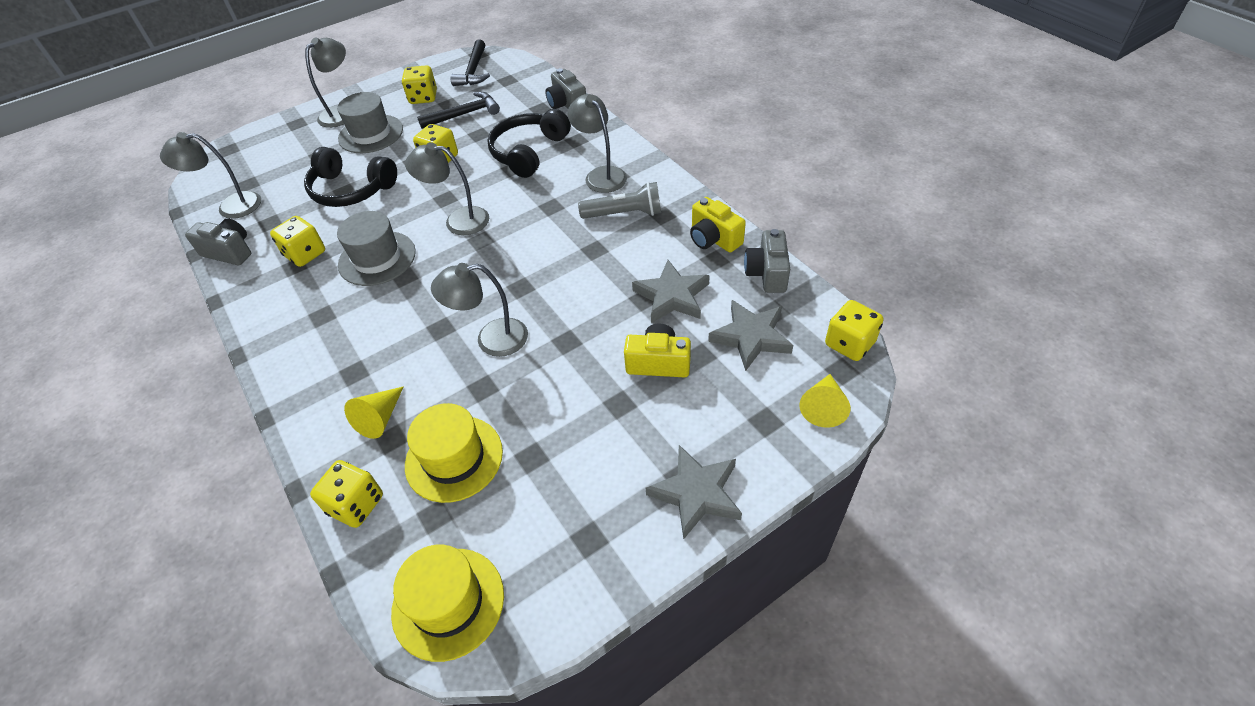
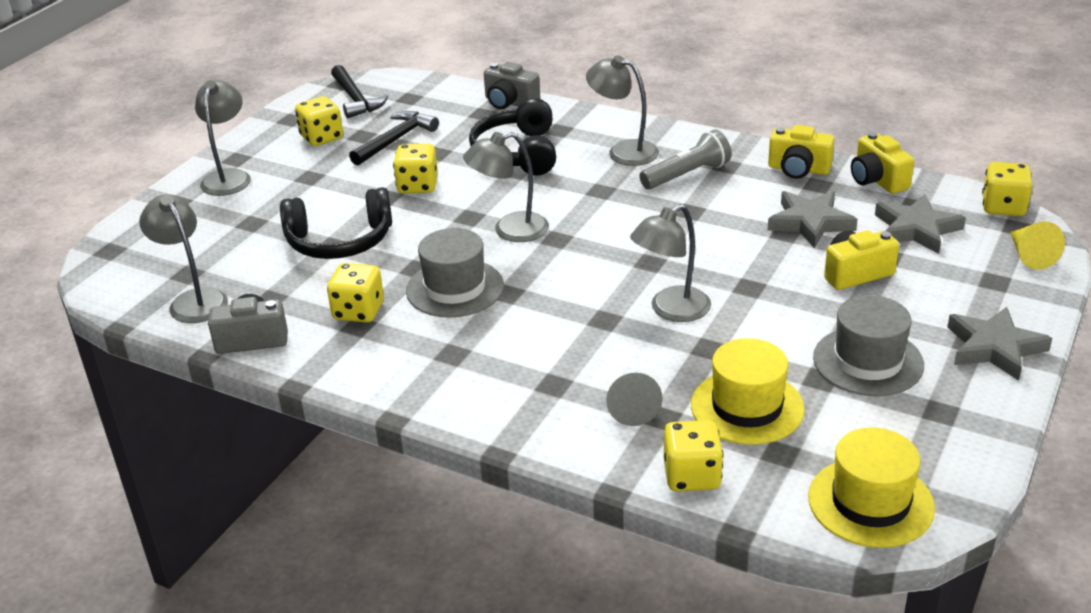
camera: 30 degrees left, 15 degrees down
grey lamp [160,132,261,219] -> grey lamp turned 90 degrees clockwise [139,194,228,323]
grey hat [337,92,403,153] -> grey hat moved to [813,295,924,396]
yellow cone [344,386,404,439] -> grey cone [606,373,662,426]
grey camera [744,229,790,293] -> yellow camera [851,132,914,194]

